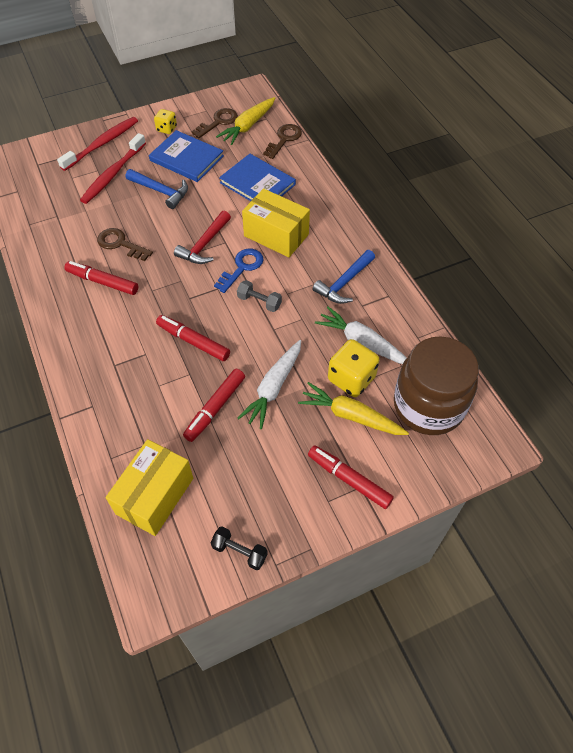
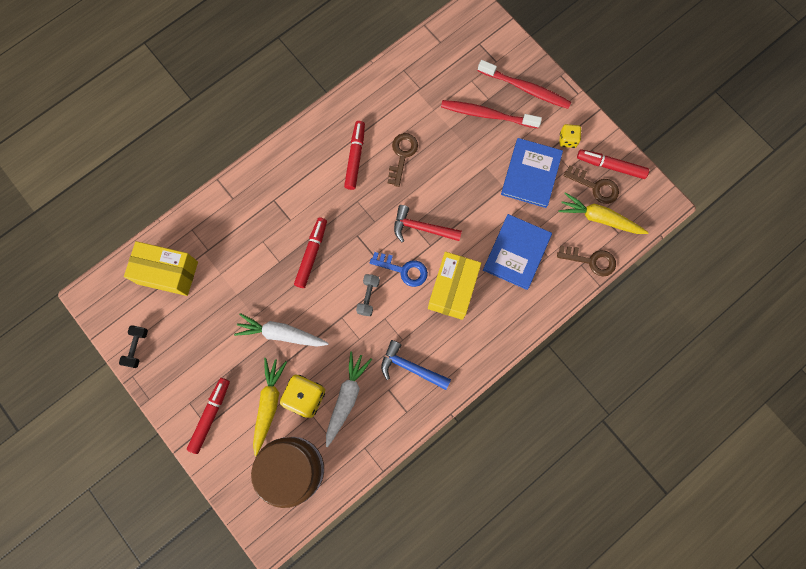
camera: 75 degrees right, 20 degrees up
blue hammer [126,169,188,209] -> none
red marker [183,369,245,442] -> red marker moved to [577,149,649,179]

